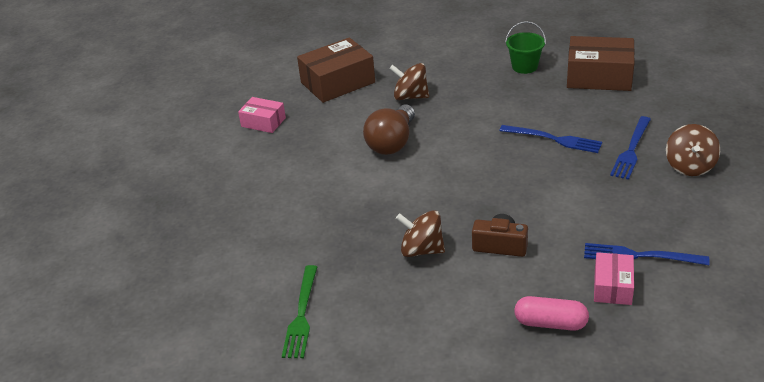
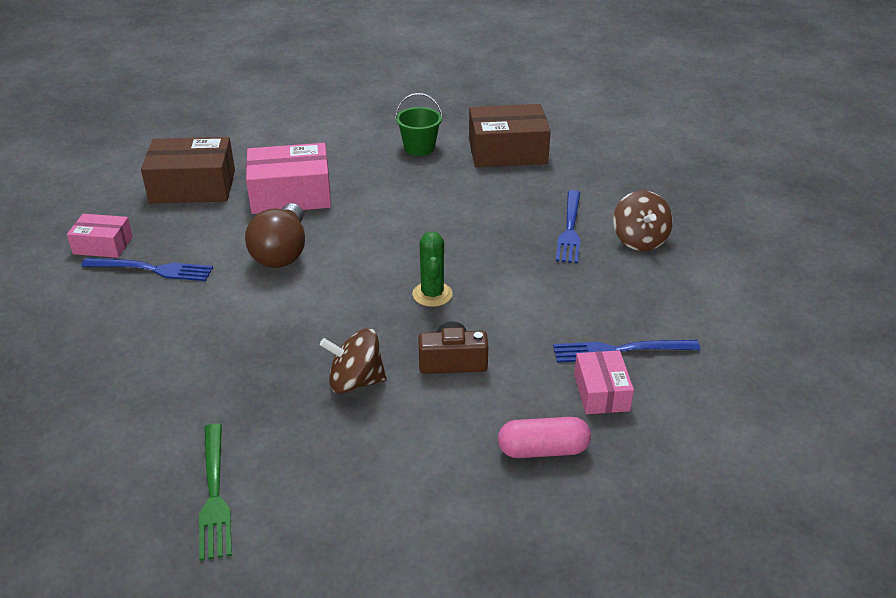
camera: 20 degrees left, 0 degrees up
brown box [297,38,375,103] -> brown box turned 45 degrees clockwise [141,137,235,204]
brown spinning top [390,63,429,100] -> pink box [246,143,331,214]
blue fork [499,125,602,153] -> blue fork moved to [81,258,213,281]
none -> green cactus [412,231,453,307]

